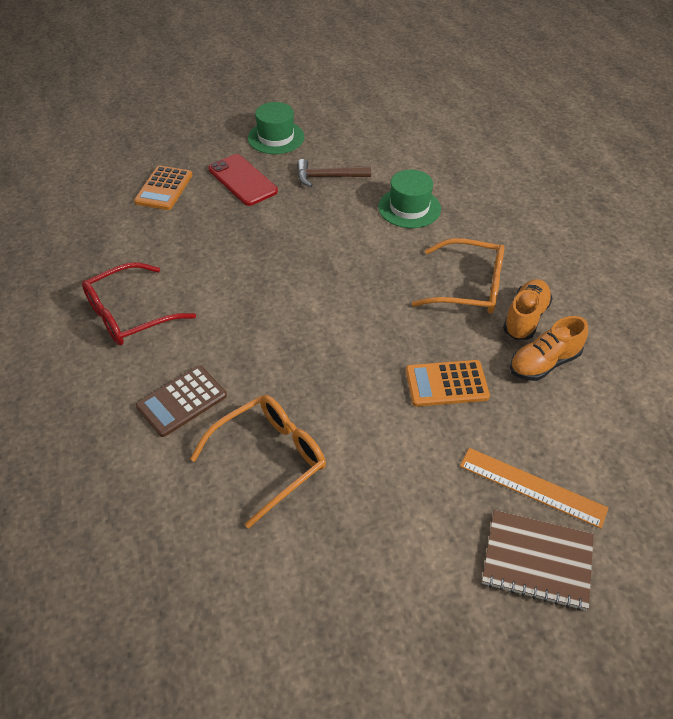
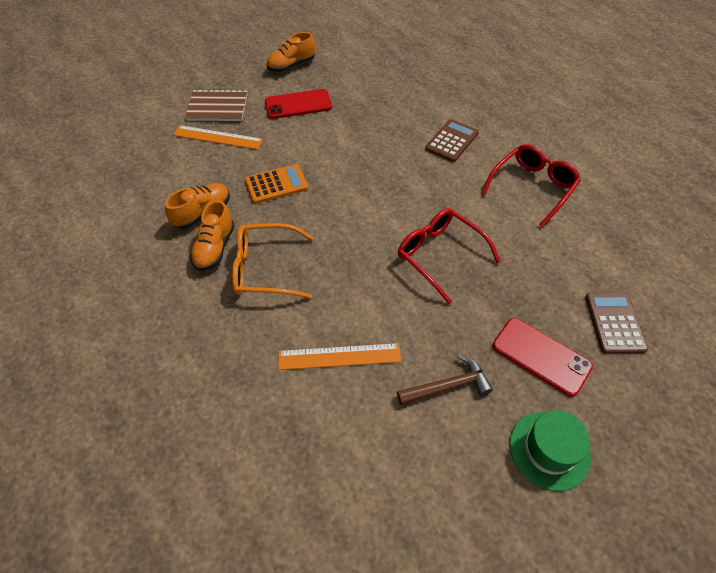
camera: 165 degrees right, 5 degrees up
orange calculator [134,166,192,210] -> brown calculator [585,293,648,354]
orange glasses [190,395,326,528] -> none
green hat [378,170,441,228] -> orange ruler [278,343,401,370]
none -> red phone [265,89,332,119]
none -> orange shoe [266,32,315,72]
none -> red glasses [398,208,501,304]

